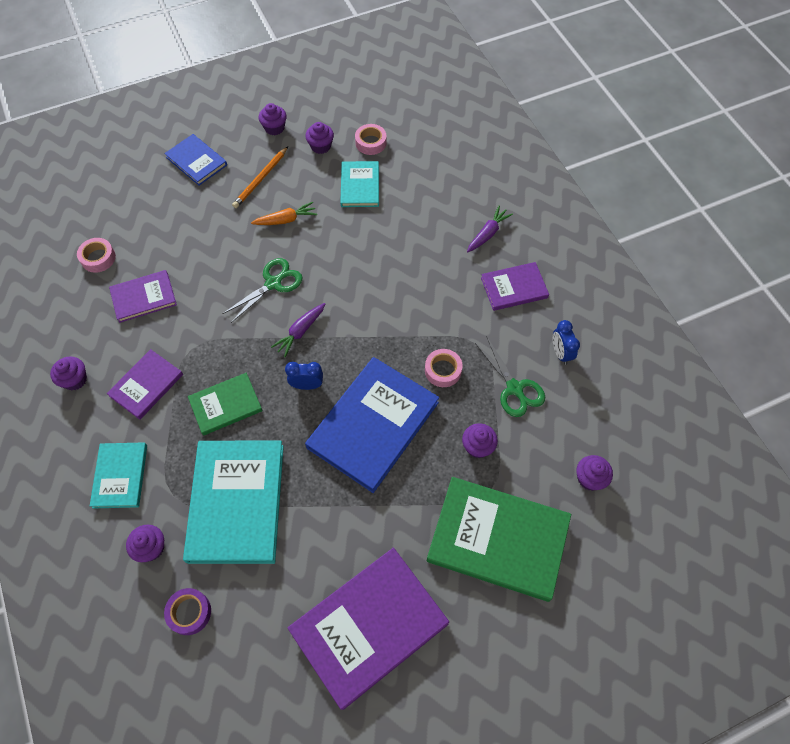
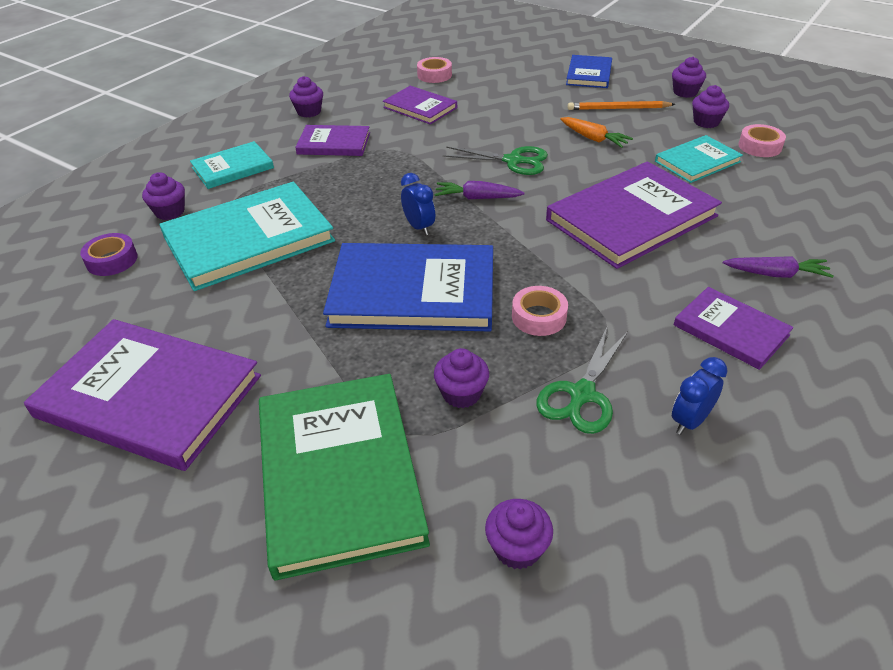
camera: 60 degrees right, 20 degrees down
green book [188,373,263,436] -> none
none -> purple book [546,161,722,269]

